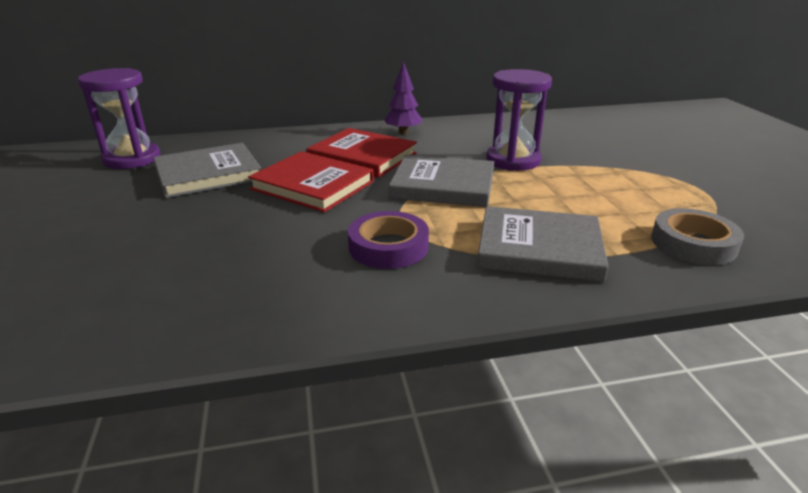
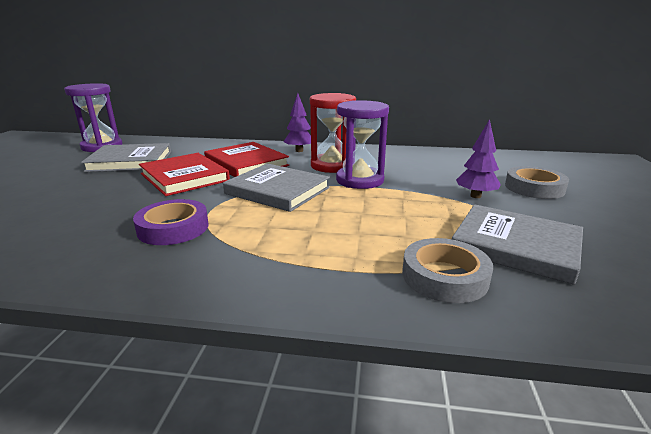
camera: 20 degrees right, 5 degrees down
grey book [477,206,609,282] -> grey book moved to [452,204,583,285]
none -> red hourglass [310,93,356,173]
none -> purple tree [456,119,501,198]
none -> grey tape [505,166,569,199]

